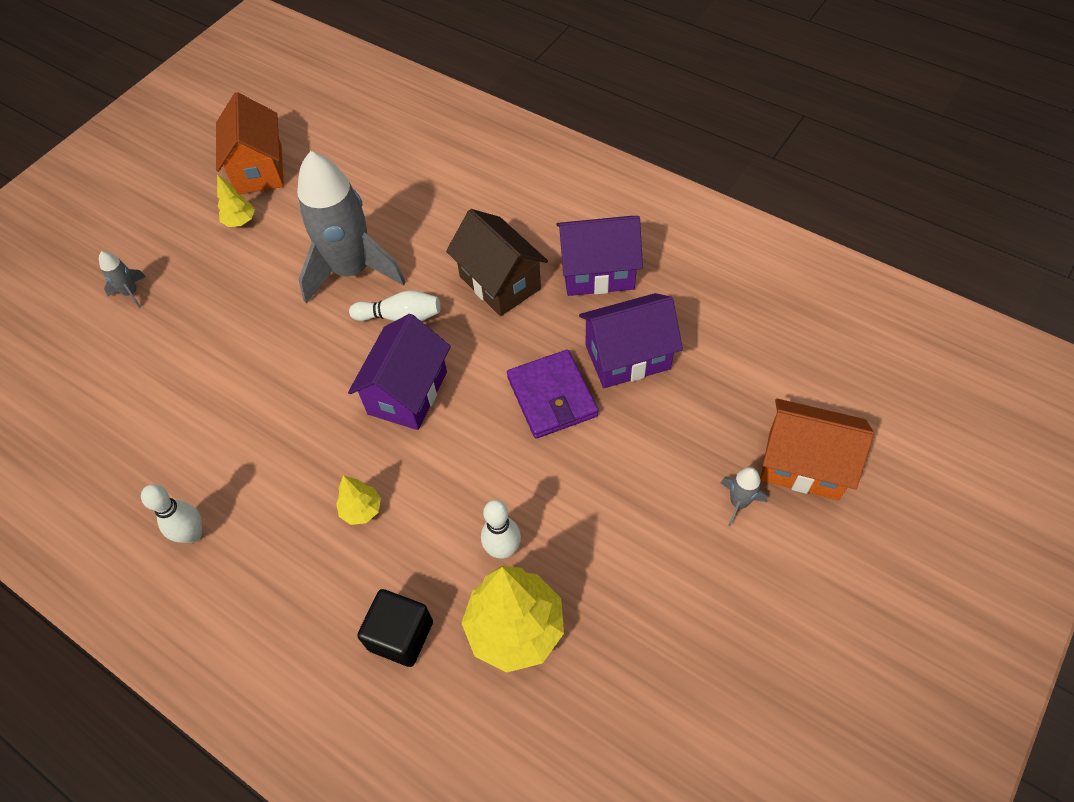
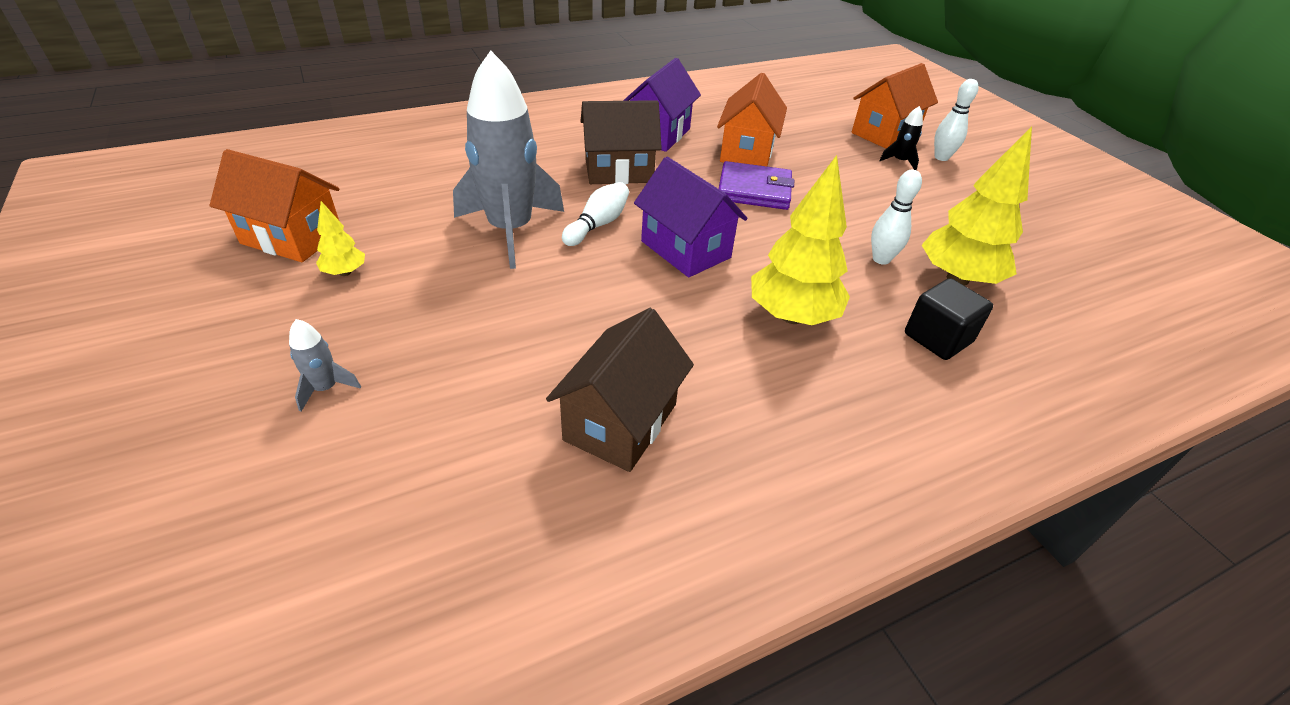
camera: 65 degrees left, 15 degrees down
white bowling pin [141,484,202,543] -> white bowling pin moved to [934,79,979,161]
yellow tree [336,475,381,525] -> yellow tree [751,155,850,325], size x2.07
purple house [579,293,683,388] -> orange house [717,73,787,166]
grey rocket [720,467,768,526] -> black rocket [879,106,923,170]
none -> brown house [546,308,694,472]

